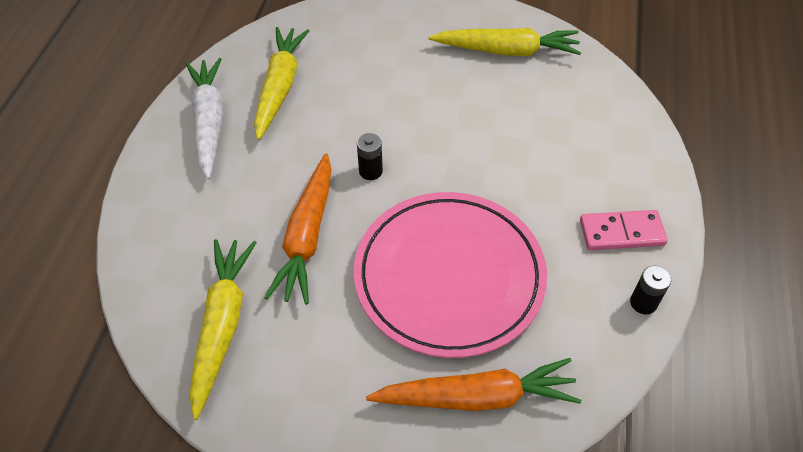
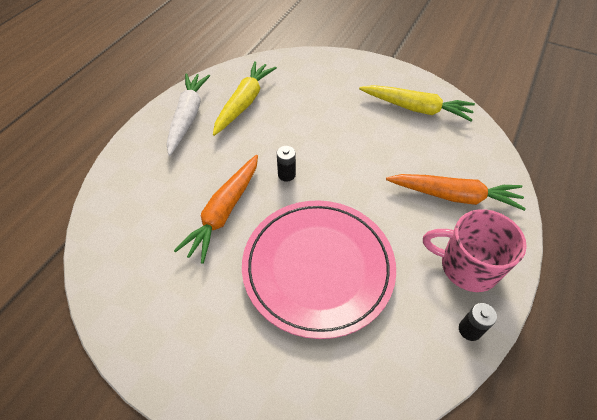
camera: 15 degrees right, 0 degrees up
yellow carrot [189,239,257,420] -> none
orange carrot [366,358,581,411] -> orange carrot moved to [386,174,526,211]
pink domino [580,210,668,250] -> pink mug [423,209,527,292]

